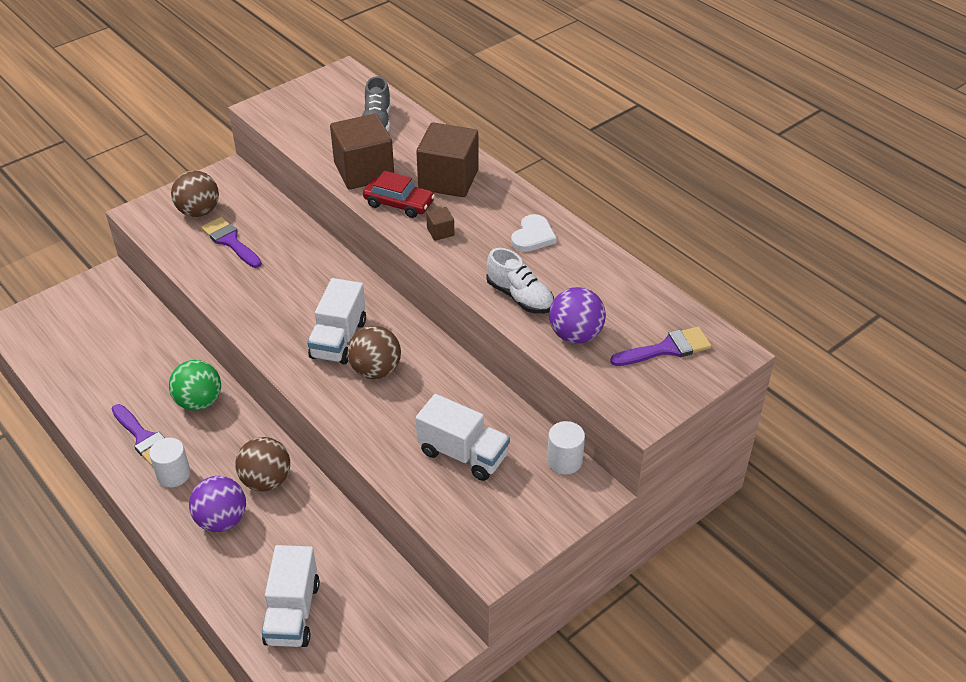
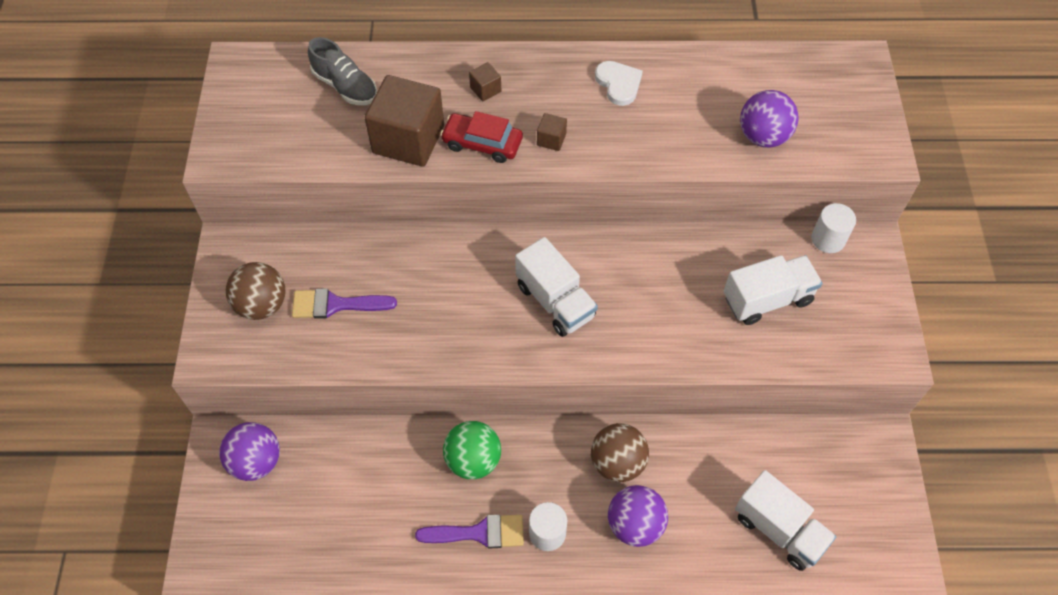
camera: 50 degrees left, 15 degrees up
brown ball [347,326,401,379] -> none
red car [363,171,435,218] -> red car turned 135 degrees counterclockwise [440,111,523,163]
brown cube [416,122,478,197] -> brown cube [469,62,501,101], size x0.42
white shoe [486,248,554,314] -> none
purple brush [610,327,712,366] -> none
none -> purple ball [219,422,280,481]

